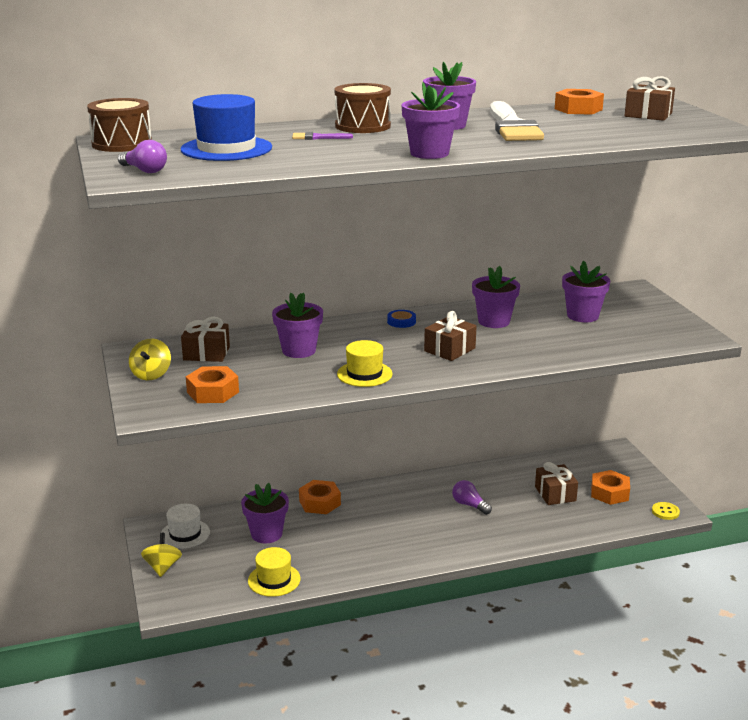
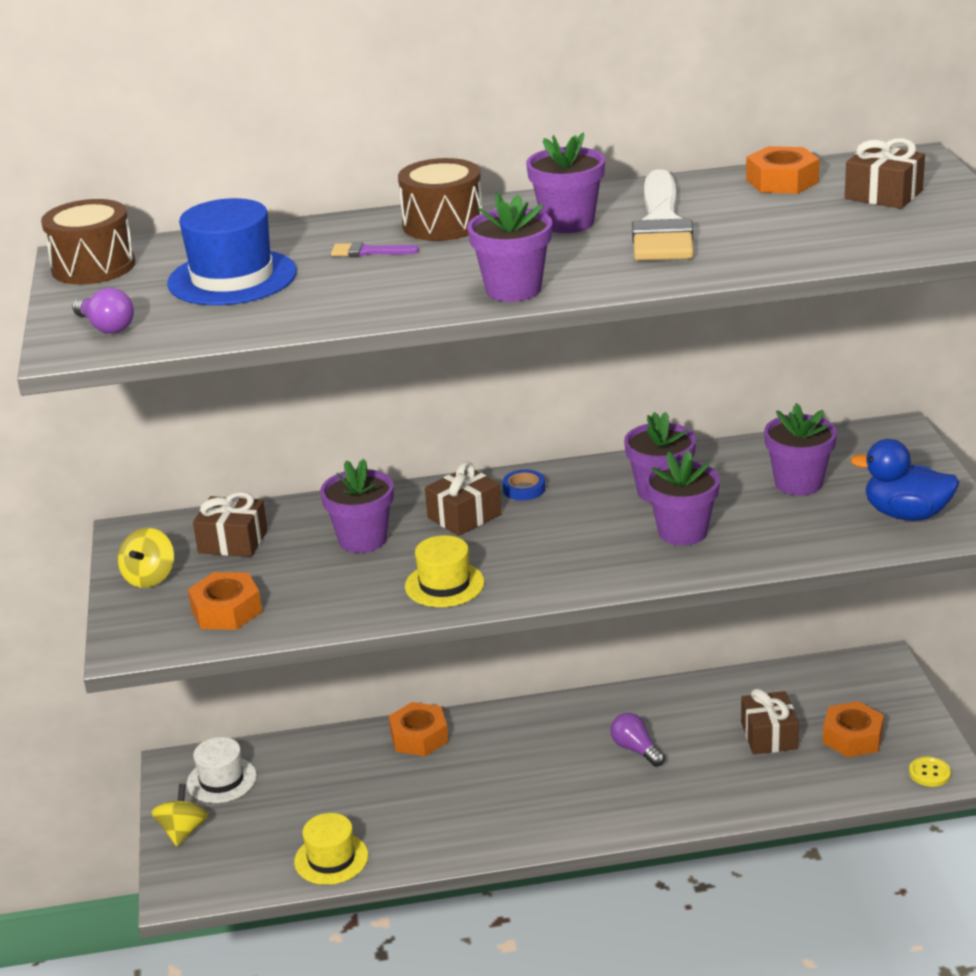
camera: 10 degrees right, 5 degrees up
purple flower pot [241,483,289,543] -> purple flower pot moved to [645,450,720,546]
brown gift [424,311,477,361] -> brown gift moved to [425,461,501,536]
none -> blue duck [850,439,959,521]

